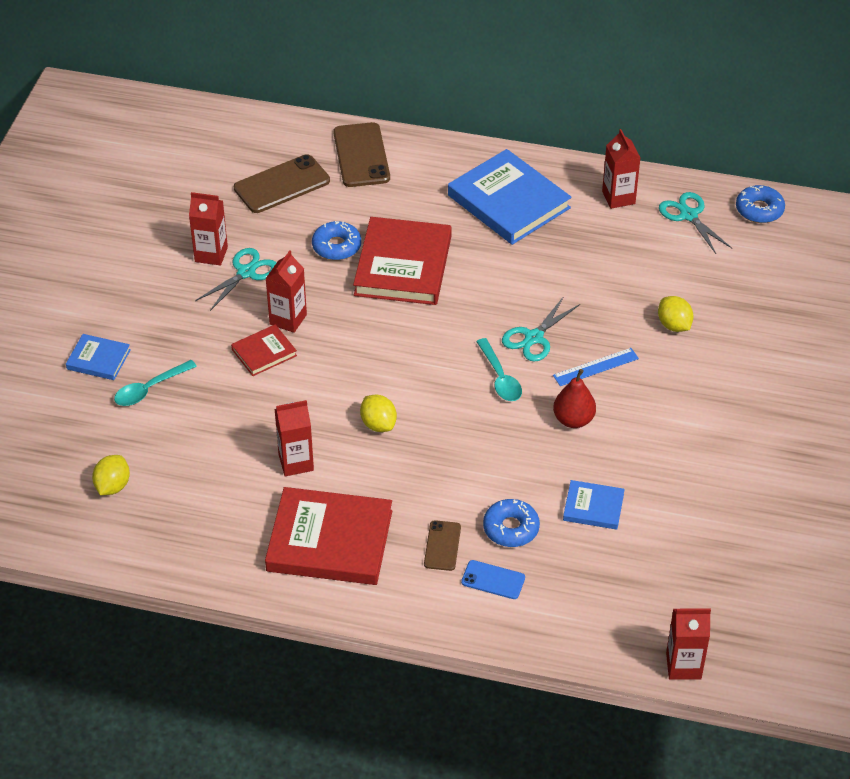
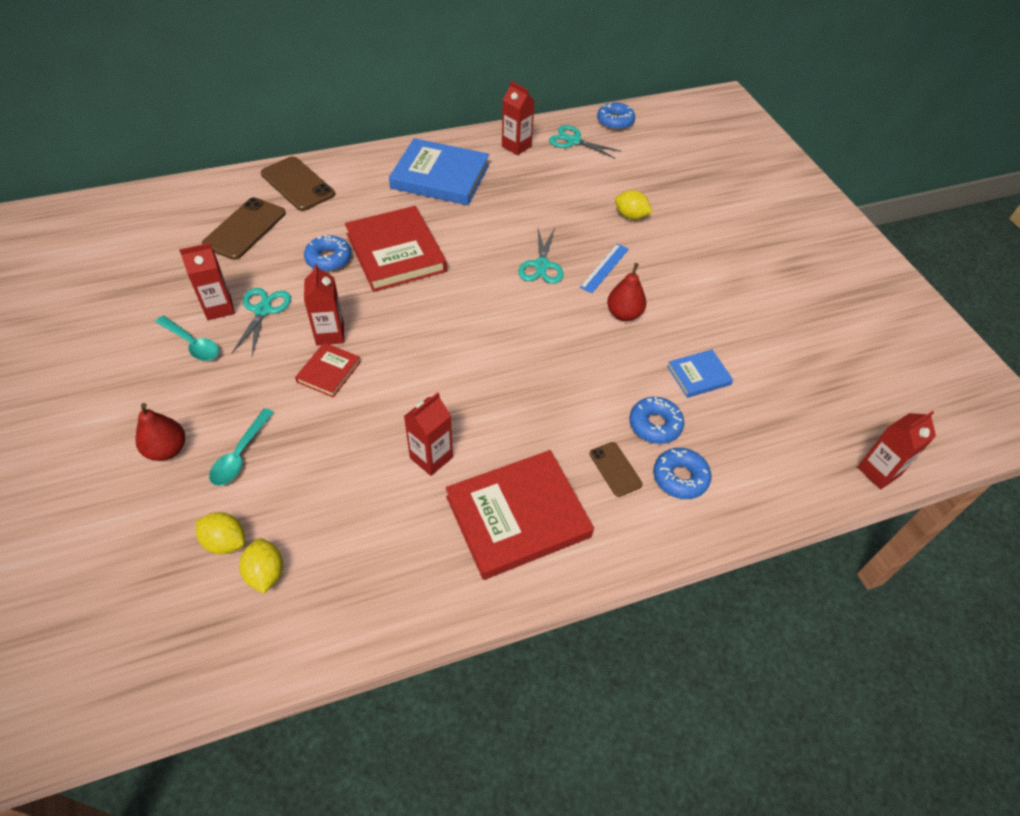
camera: 35 degrees left, 5 degrees up
blue book [66,334,131,380] -> red pear [135,403,185,461]
yellow lemon [360,394,397,432] -> yellow lemon moved to [196,512,245,554]
blue phone [461,560,525,599] -> blue donut [653,448,712,499]
turquoise spoon [476,338,522,401] -> turquoise spoon moved to [155,316,219,361]

